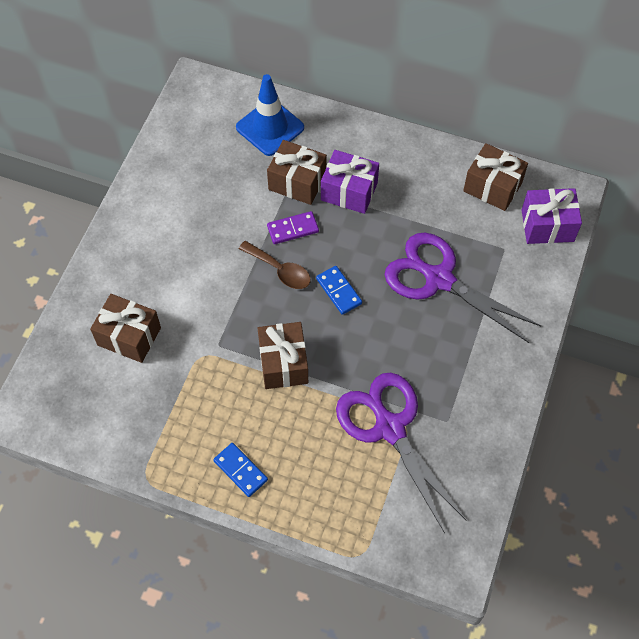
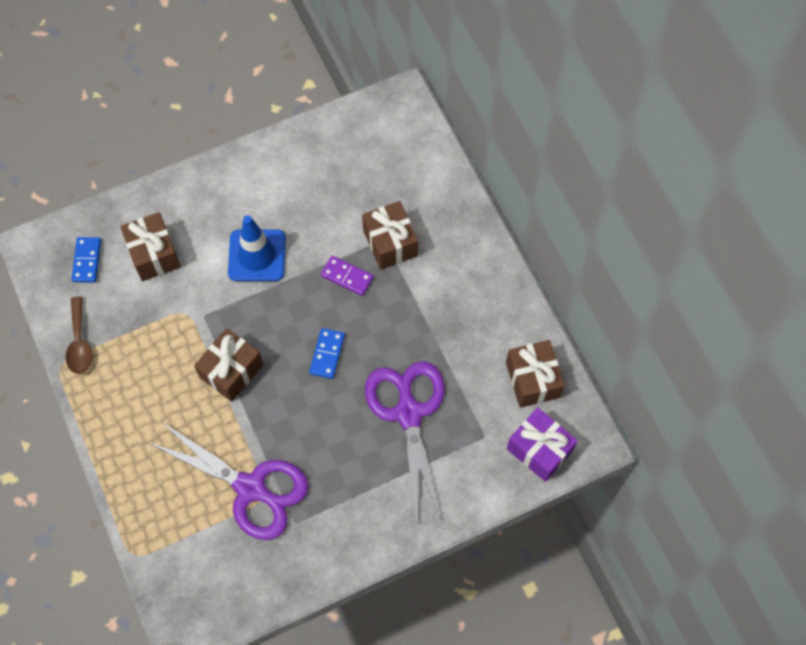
camera: 45 degrees right, 5 degrees up
blue domino [213,443,268,497] -> blue domino moved to [72,237,101,283]
blue traffic cone [236,74,304,156] -> blue traffic cone moved to [228,215,286,281]
brown spoon [239,241,311,289] -> brown spoon moved to [66,296,93,374]
purple gift [321,150,379,214] -> none
purple scissors [336,372,467,533] -> purple scissors turned 105 degrees clockwise [149,422,309,540]

